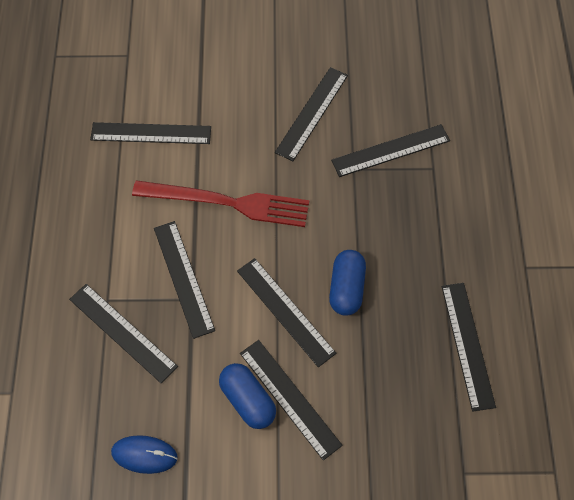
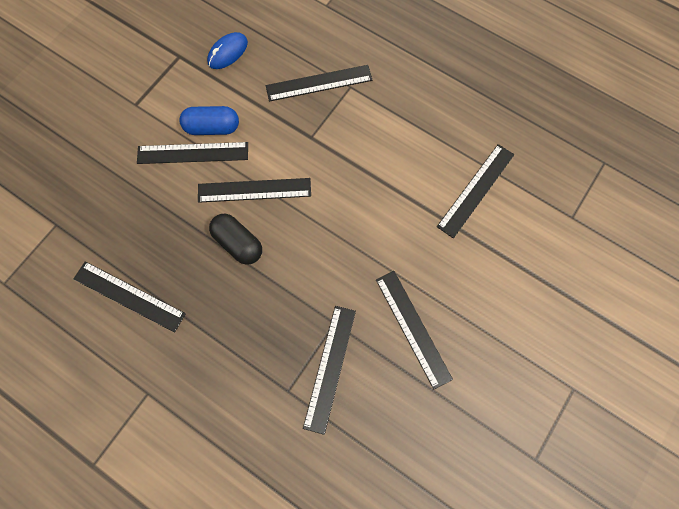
camera: 125 degrees right, 10 degrees up
red fork [132,180,309,227] -> none
black ruler [154,221,215,339] -> none
blue capsule [329,250,366,316] -> black capsule [209,214,262,265]

